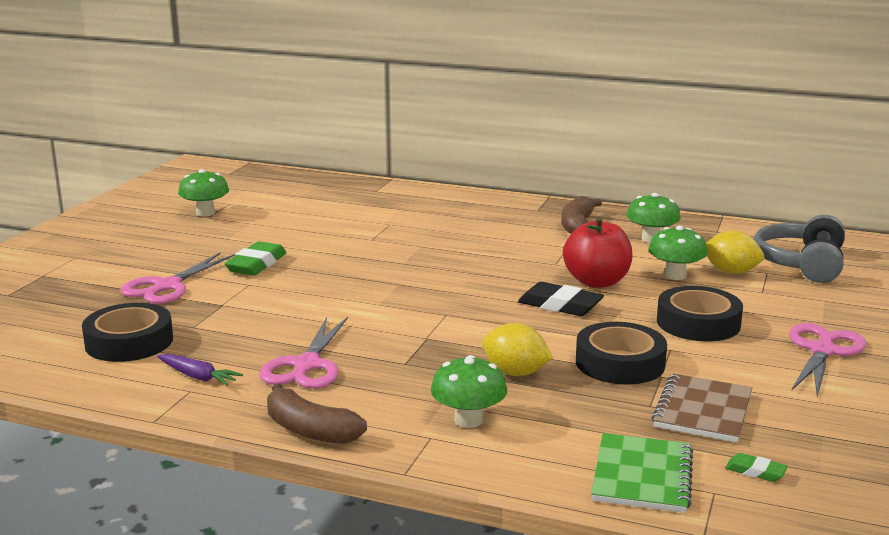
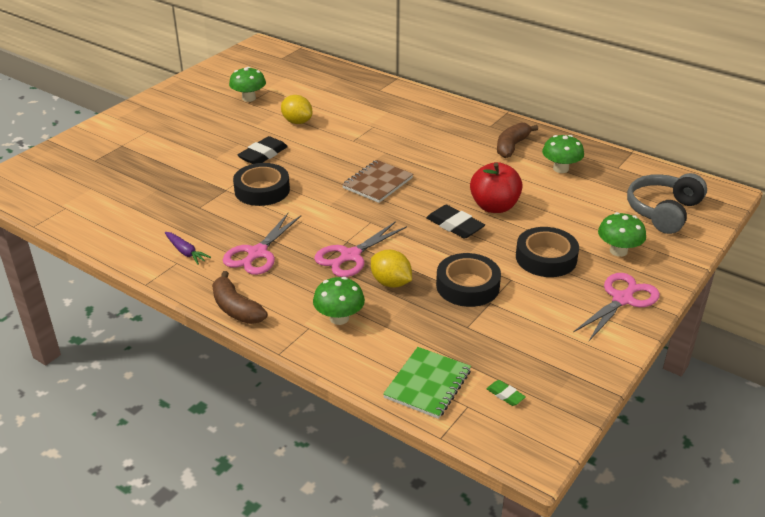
camera: 15 degrees right, 15 degrees up
black tape [82,303,173,362] -> black tape moved to [233,163,290,206]
pink scissors [120,253,235,304] -> pink scissors moved to [314,221,407,277]
green eraser [224,241,286,275] -> black eraser [238,136,288,164]
green mushroom [648,226,707,280] -> green mushroom moved to [598,212,646,257]
brown notebook [652,373,752,442] -> brown notebook moved to [342,160,413,203]
yellow lemon [706,230,764,274] -> yellow lemon moved to [281,95,312,124]

